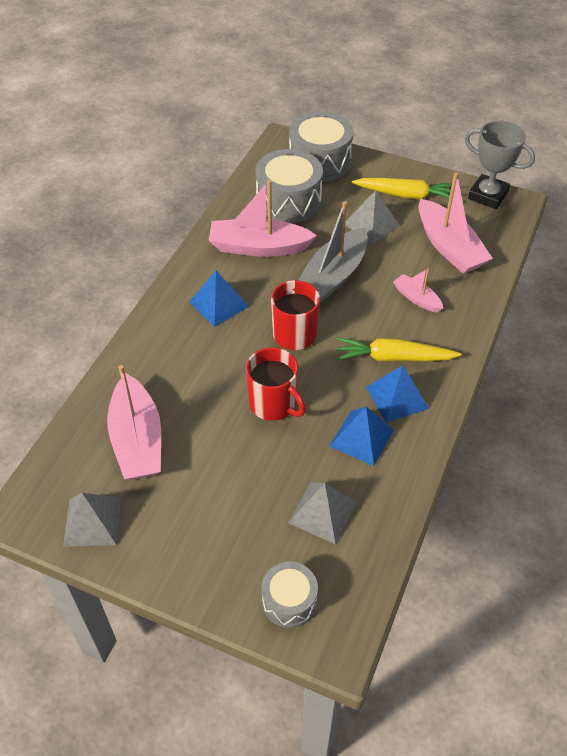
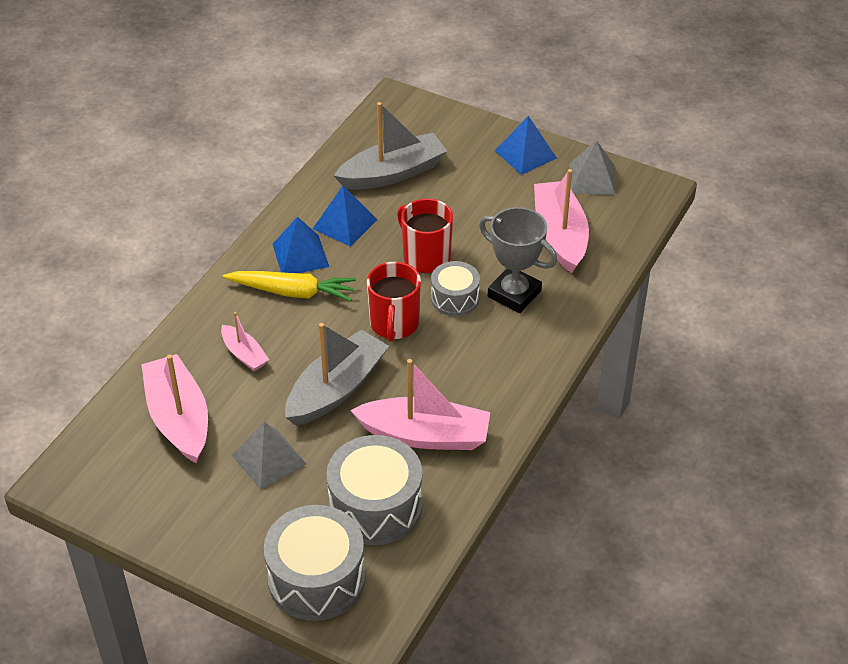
camera: 175 degrees left, 5 degrees down
blue pyramid [189,271,249,327] -> blue pyramid moved to [495,116,557,175]
grey drum [262,561,318,628] -> grey drum moved to [431,261,480,316]
grey pyramid [288,482,357,544] -> grey boat [334,102,447,190]
yellow carrot [352,178,452,199] -> none
grey trophy [465,121,535,209] -> grey trophy moved to [479,207,557,313]

